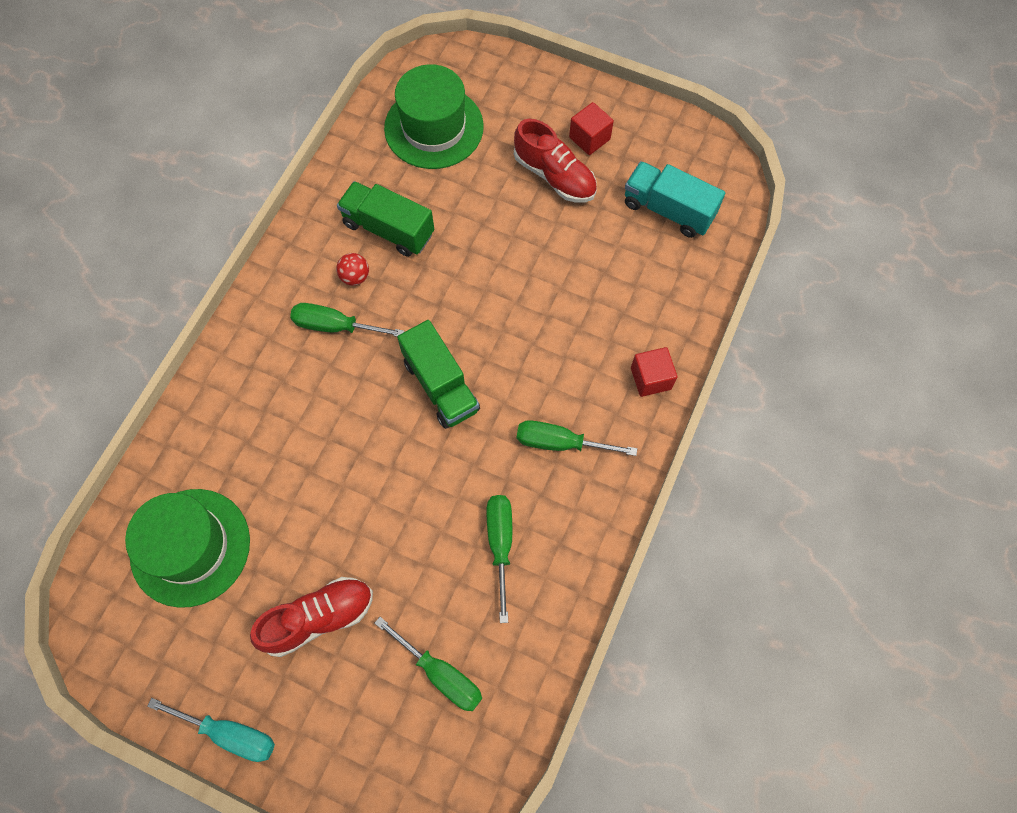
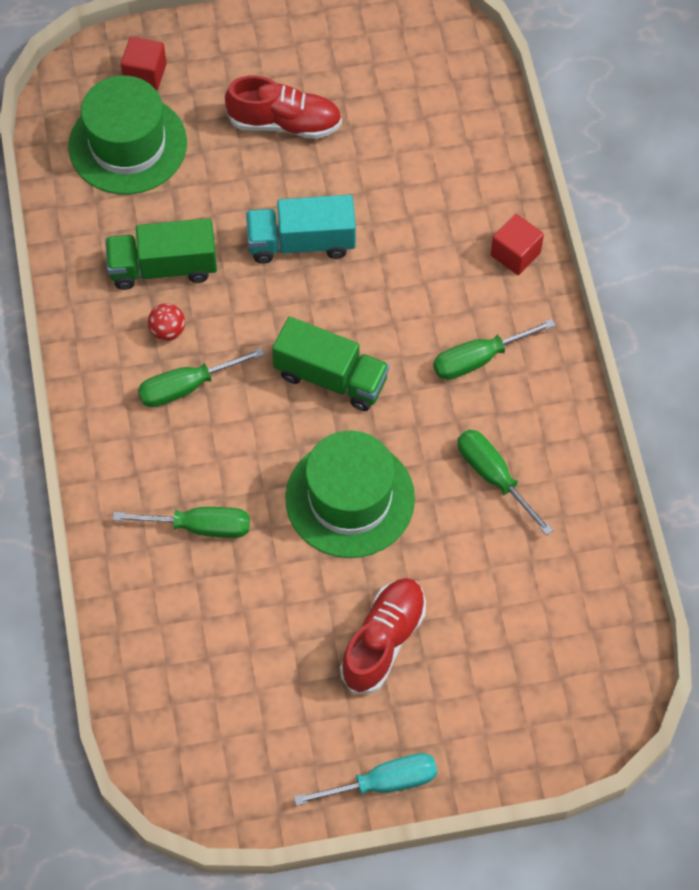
camera: 35 degrees left, 5 degrees down
green hat [125,489,250,608] -> green hat moved to [285,431,415,558]
green screwdriver [375,617,482,711] -> green screwdriver moved to [113,507,250,538]
red cube [569,102,614,155] -> red cube moved to [121,37,167,91]
turquoise truck [625,161,725,238] -> turquoise truck moved to [246,195,356,264]

